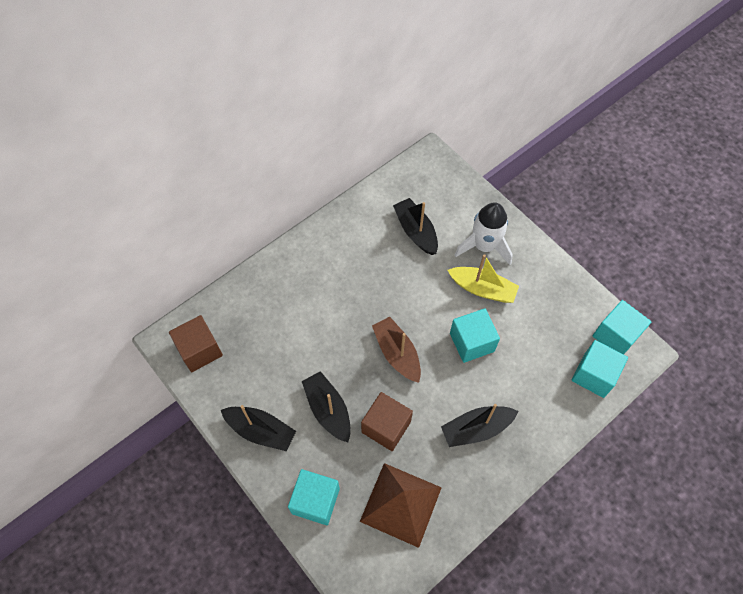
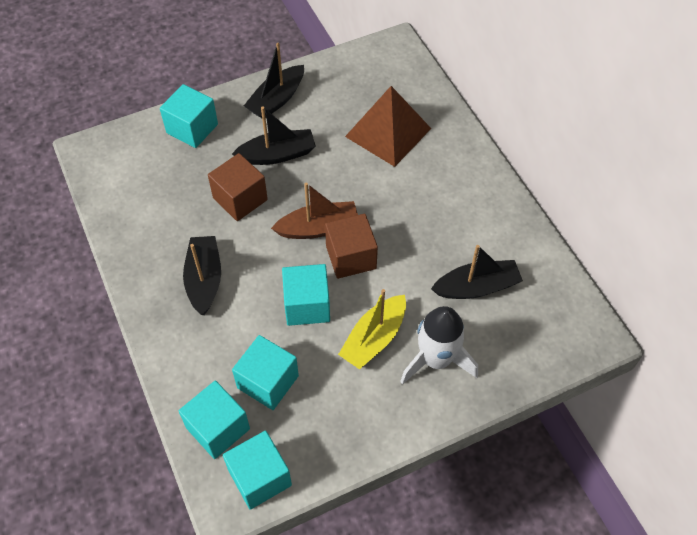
camera: 105 degrees right, 5 degrees down
brown cube [169,315,223,372] -> brown cube moved to [325,214,378,279]
brown pyramid [360,463,442,548] -> brown pyramid moved to [345,86,431,167]
none -> turquoise cube [232,335,299,410]

